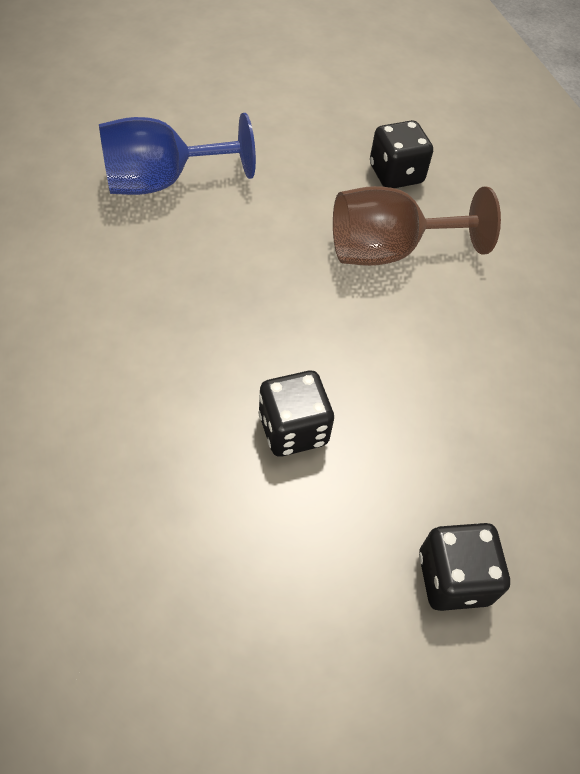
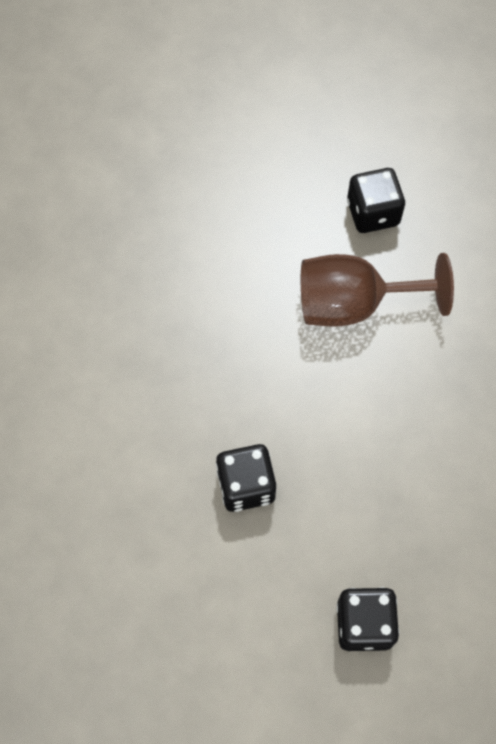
camera: 10 degrees right, 10 degrees up
blue goblet [99,113,256,195] -> none

